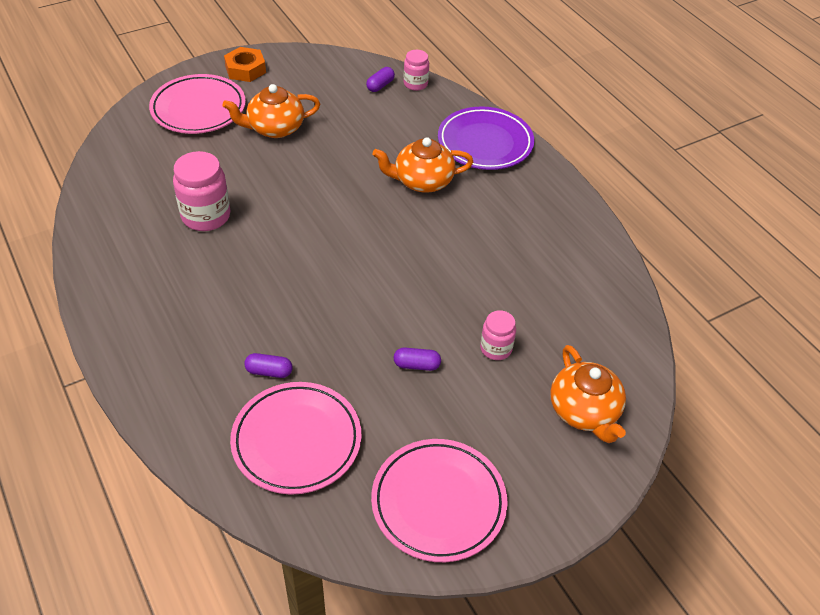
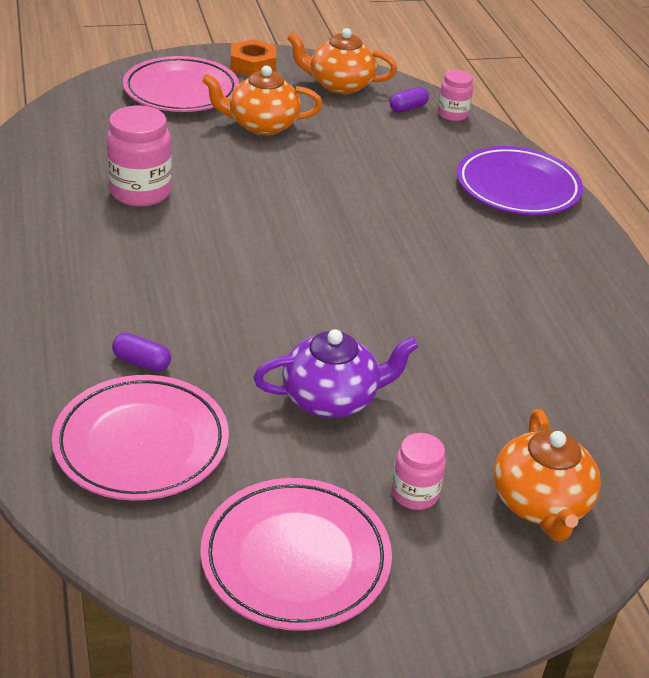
camera: 15 degrees right, 10 degrees down
orange teapot [372,137,473,193] -> orange teapot moved to [287,28,397,94]
purple capsule [394,347,441,371] -> purple teapot [254,329,419,418]
pink jar [480,310,516,360] -> pink jar moved to [391,433,446,510]

